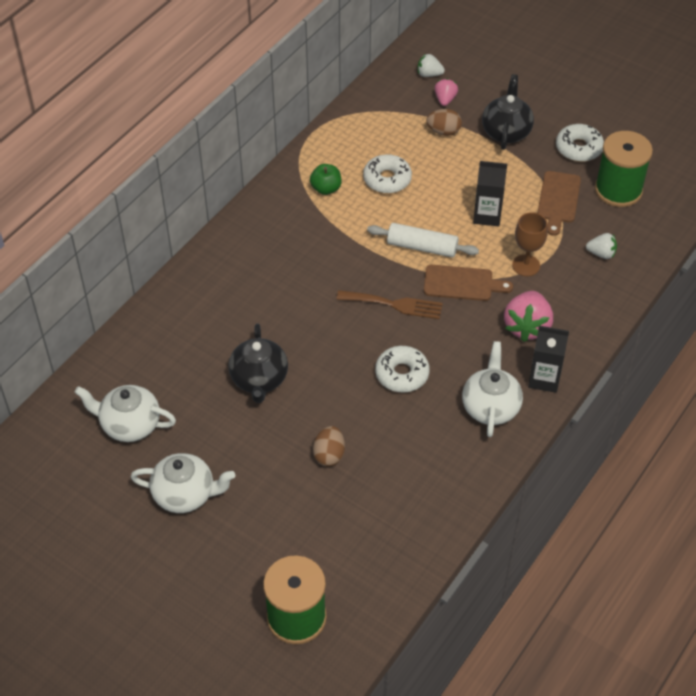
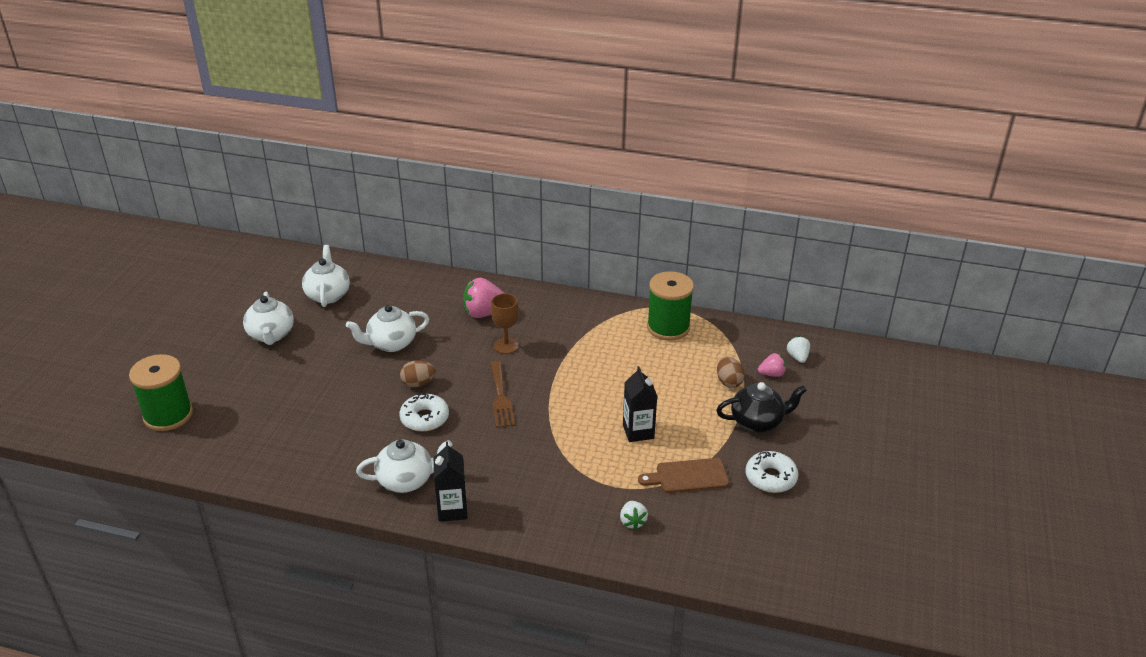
camera: 70 degrees right, 15 degrees down
black teapot [228,324,288,403] -> white teapot [346,305,429,352]
green apple [310,164,342,195] -> none
brown egg [313,426,345,466] -> brown egg moved to [400,360,436,387]
white donut [363,154,412,194] -> none
white rolling pin [367,223,479,258] -> none
brown cutting board [424,265,513,301] -> none
pink strawberry [504,291,553,342] -> pink strawberry moved to [463,278,505,318]
brown goblet [512,212,548,276] -> brown goblet moved to [491,293,519,354]
green spool [595,131,653,207] -> green spool moved to [647,271,694,341]

